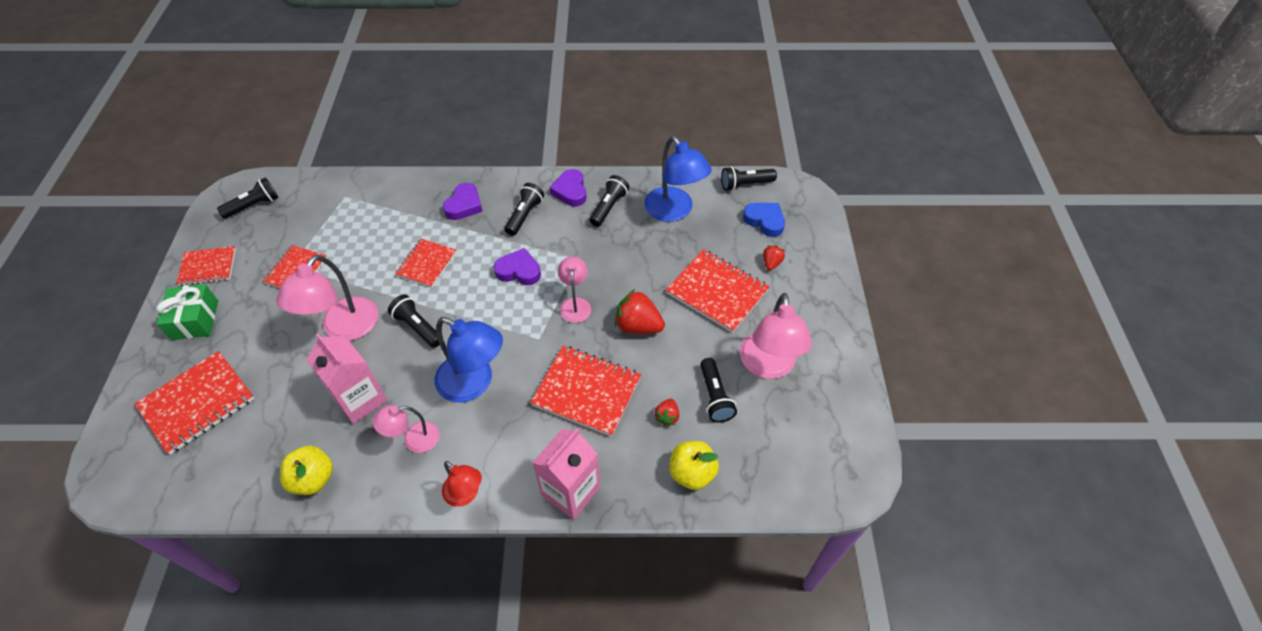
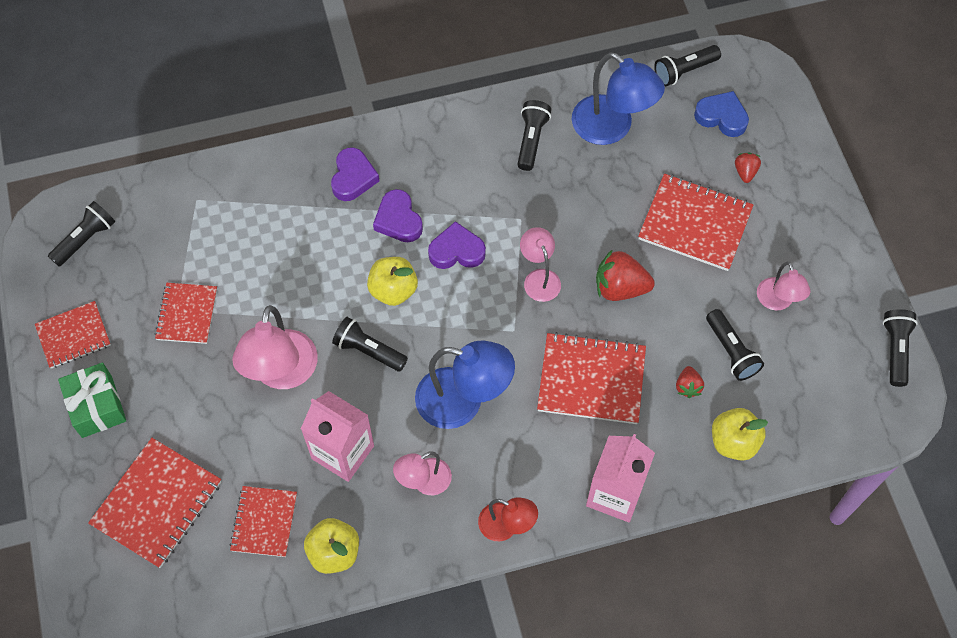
camera: 15 degrees left, 10 degrees up
red notebook [395,239,456,287] -> red notebook moved to [230,486,297,557]
black flashlight [505,183,544,236] -> black flashlight moved to [883,309,918,387]
purple heart [550,169,587,207] -> purple heart moved to [373,189,423,242]
pink lamp [740,293,812,379] -> pink lamp [757,262,811,310], size x0.58
none -> yellow apple [367,257,418,306]

